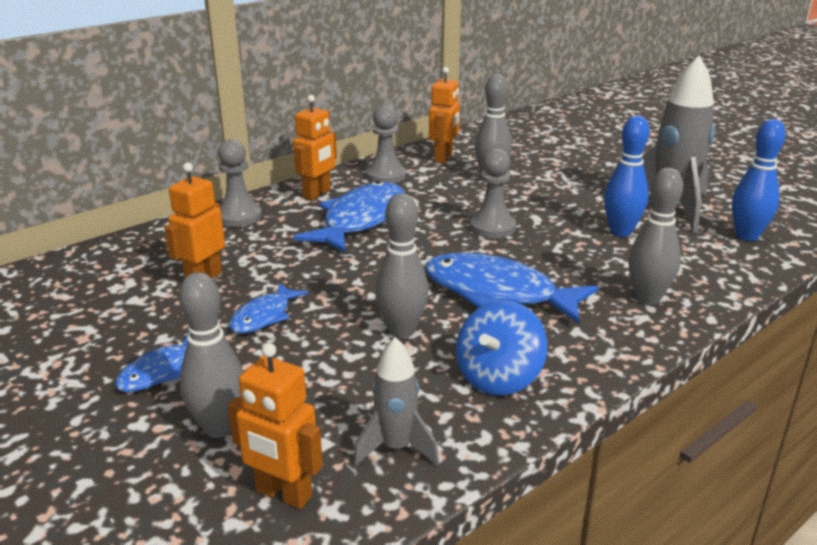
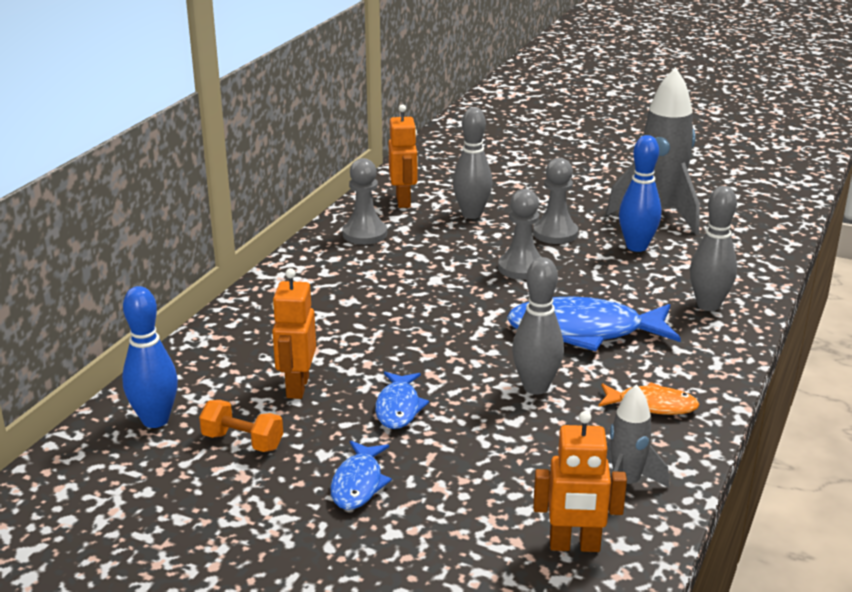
camera: 25 degrees left, 0 degrees up
grey bowling pin [179,272,243,438] -> none
grey pawn [218,139,262,227] -> grey pawn moved to [533,158,578,244]
orange robot [293,95,337,200] -> none
blue fish [293,181,405,253] -> none
blue spinning top [456,301,547,395] -> orange fish [599,382,700,415]
blue bowling pin [732,119,786,241] -> blue bowling pin moved to [122,286,178,428]
none -> orange dumbbell [199,400,283,452]

